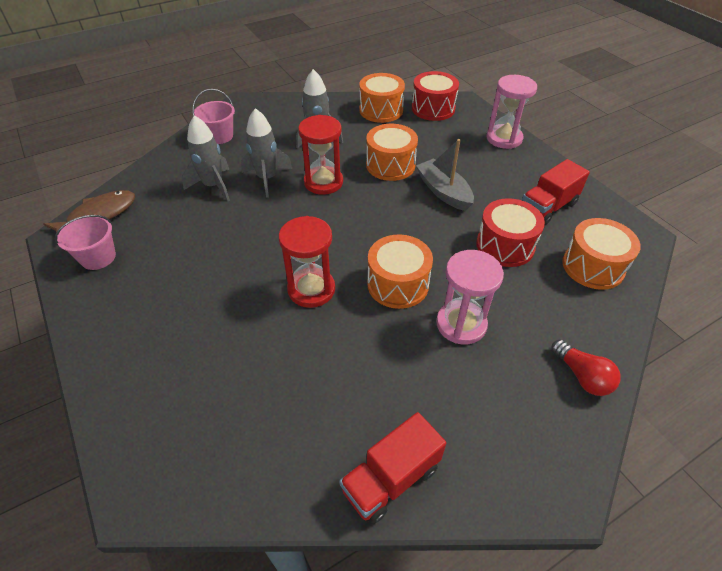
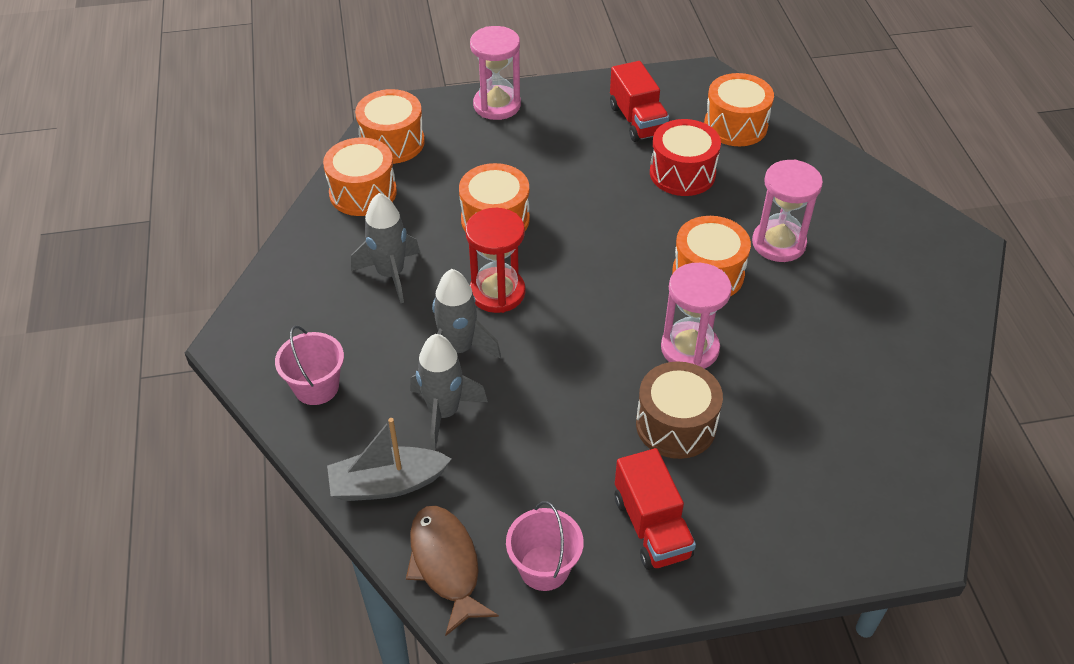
camera: 70 degrees left, 0 degrees up
red hourglass [279,216,335,308] -> pink hourglass [661,263,732,369]
red truck [339,412,446,525] -> red truck moved to [615,448,696,570]
red drum [412,71,459,121] -> orange drum [355,89,425,164]
grey boat [416,139,474,211] -> grey boat moved to [327,418,451,501]
red light bulb [551,339,621,396] -> none
none -> brown drum [636,361,723,459]

